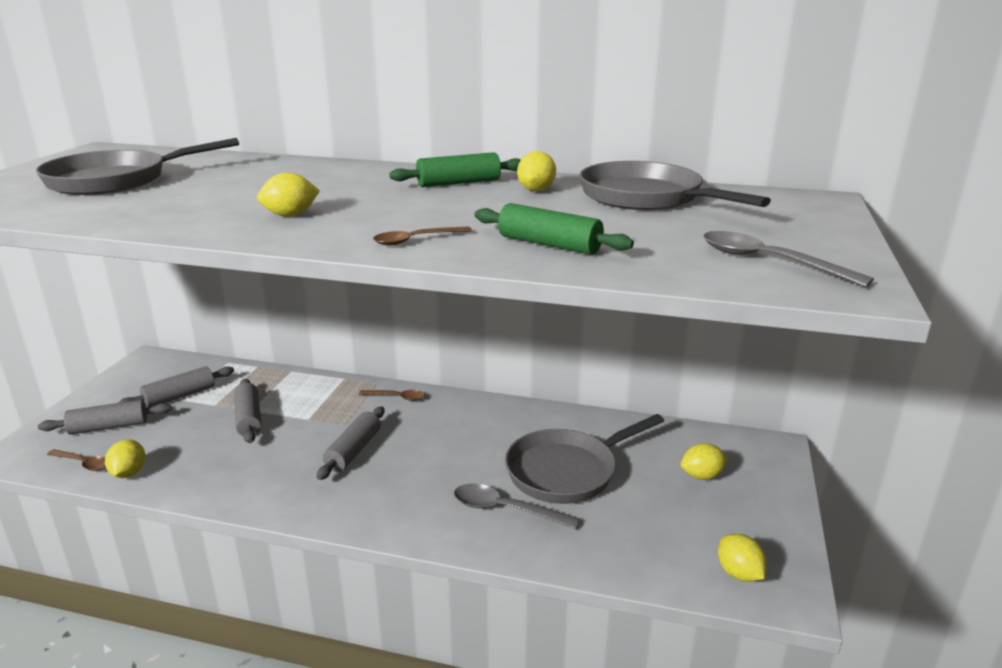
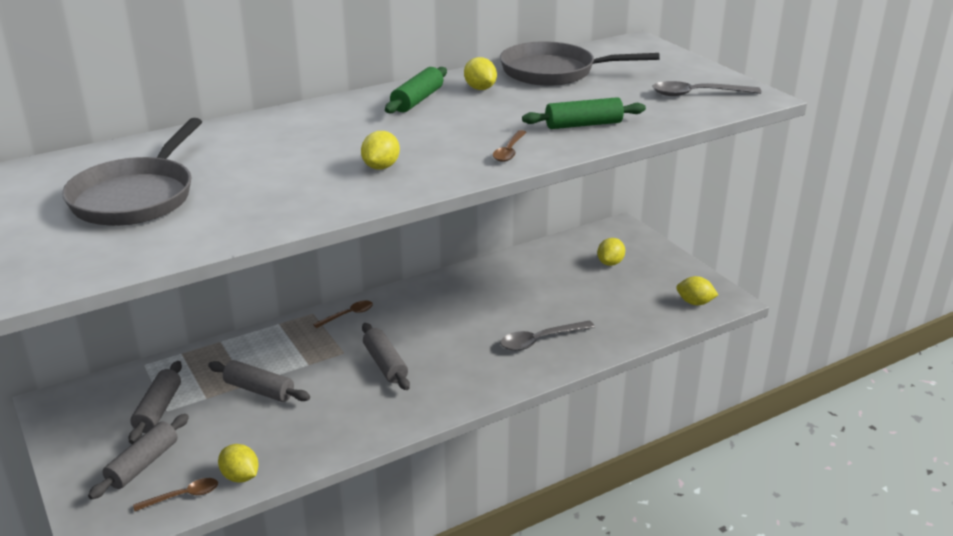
camera: 45 degrees left, 5 degrees up
grey pan [505,414,664,504] -> none

